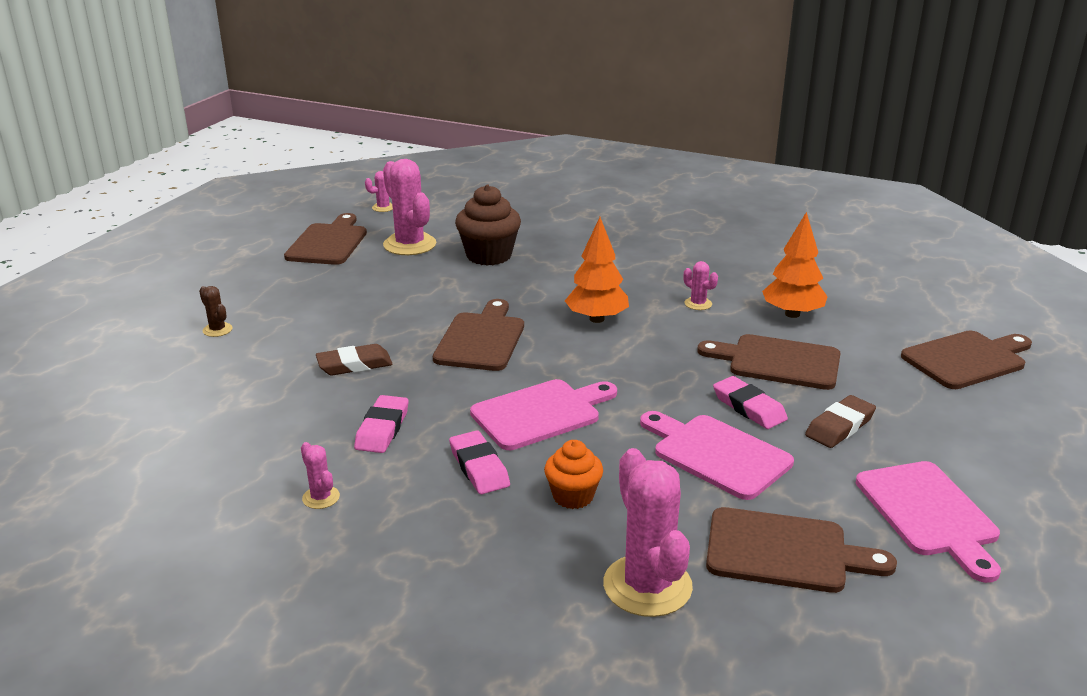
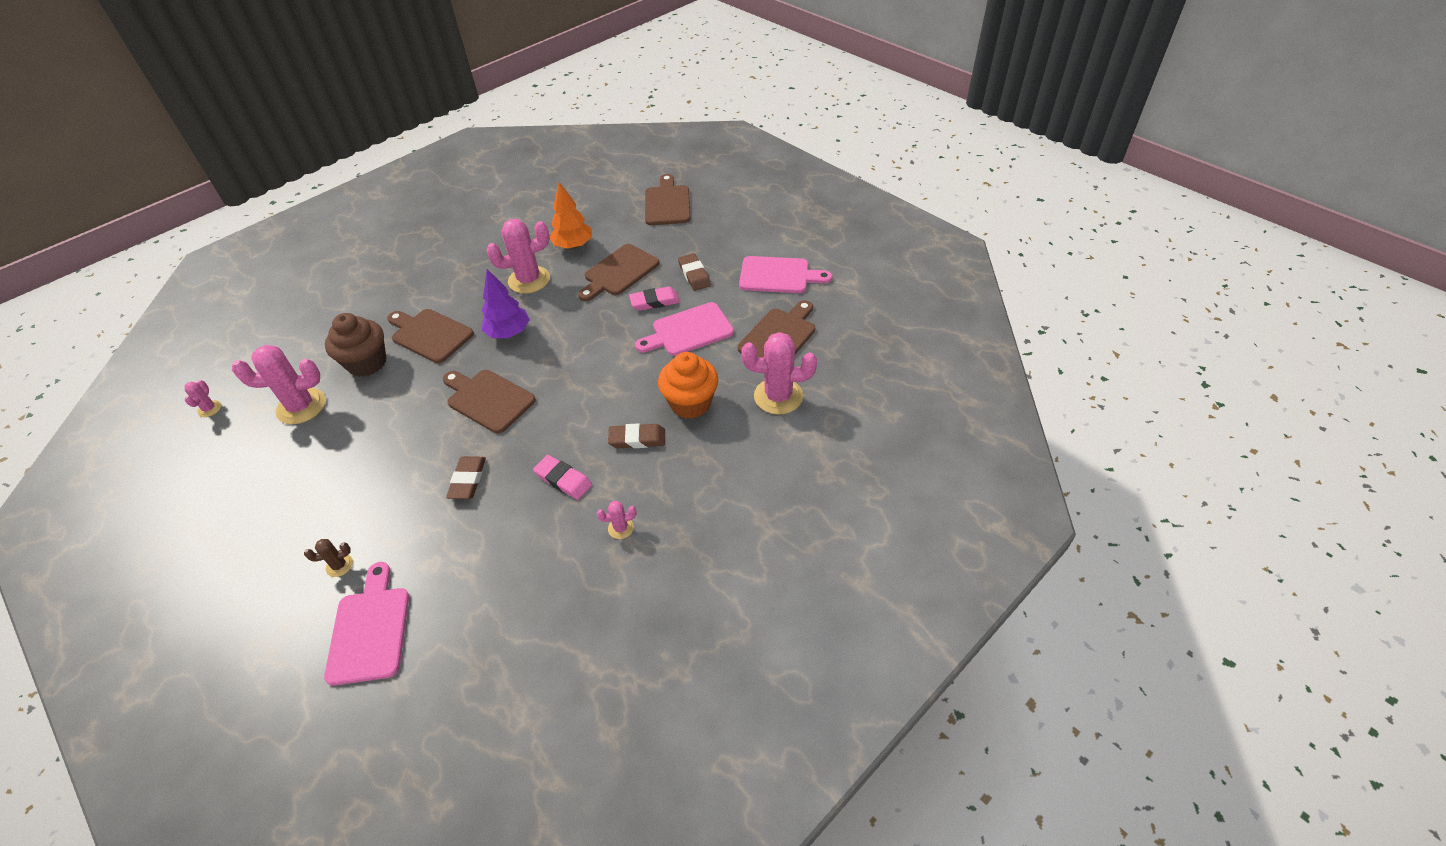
camera: 65 degrees left, 20 degrees up
brown cutting board [284,213,367,265] -> brown cutting board moved to [387,309,474,363]
pink eraser [449,430,510,494] -> brown eraser [608,423,665,448]
pink cutting board [470,379,617,450] -> pink cutting board moved to [324,562,409,686]
orange cupcake [544,440,603,509] -> orange cupcake [658,352,718,419], size x1.63
orange tree [565,217,629,323] -> purple tree [482,269,530,338]
pink cactus [683,261,718,310] -> pink cactus [486,219,550,294], size x2.15

